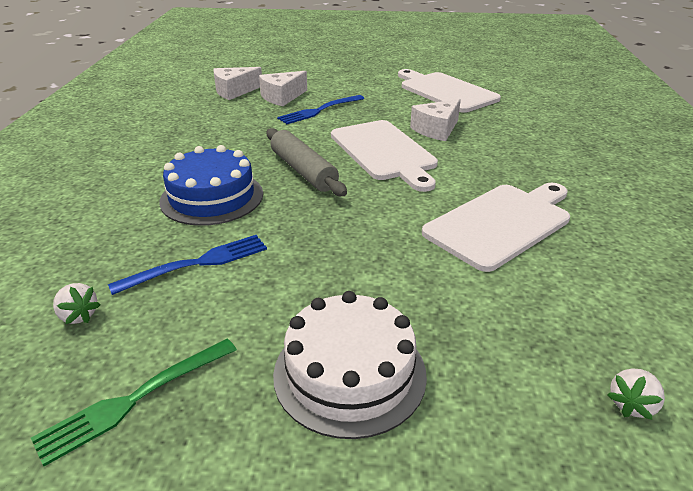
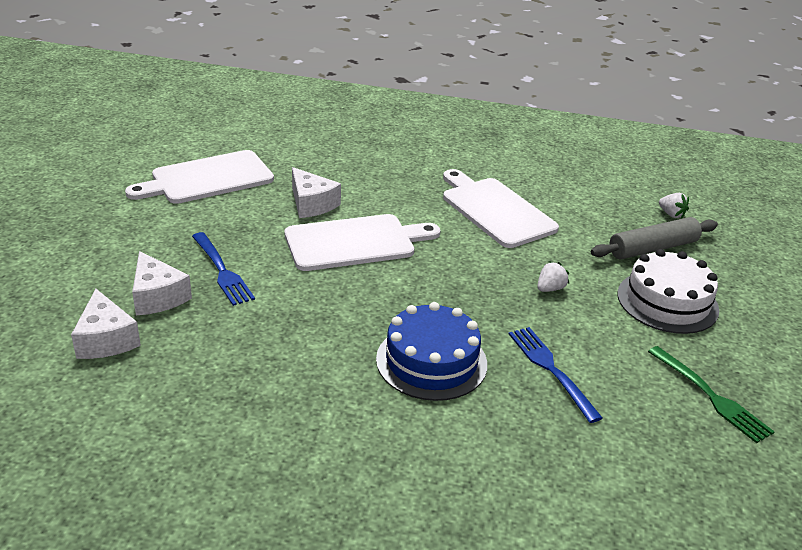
camera: 85 degrees left, 0 degrees up
white strawberry [53,283,101,324] -> white strawberry moved to [537,261,569,292]
grey rolling pin [266,128,347,196] -> grey rolling pin moved to [591,217,718,259]

